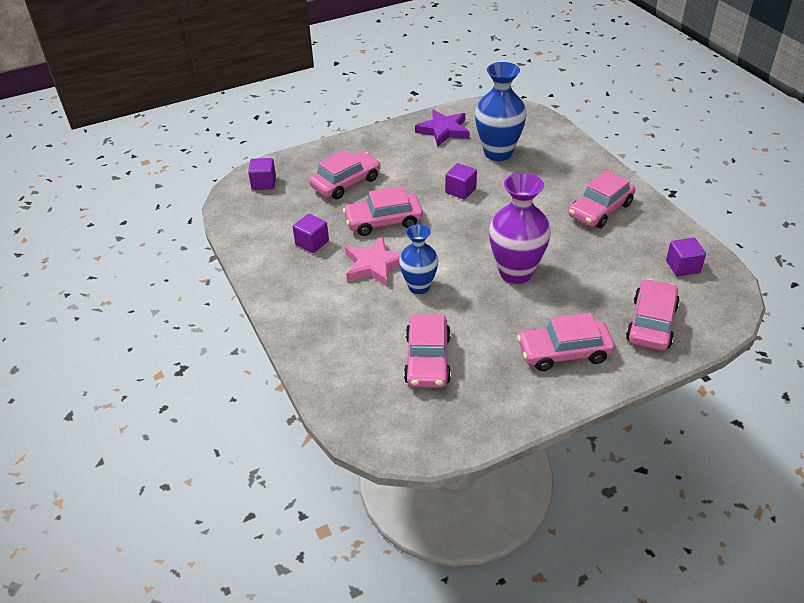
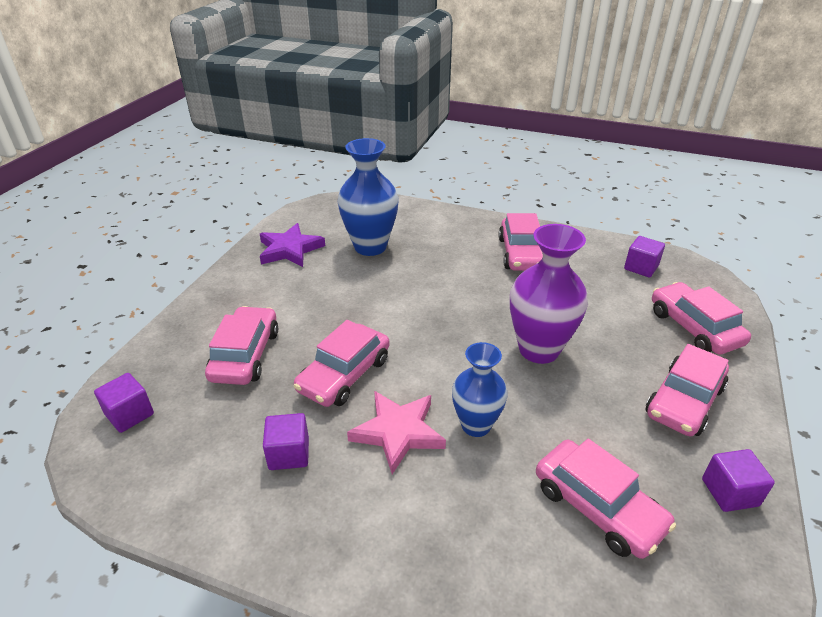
camera: 45 degrees left, 5 degrees down
purple cube [445,163,477,199] -> purple cube moved to [702,449,775,512]

